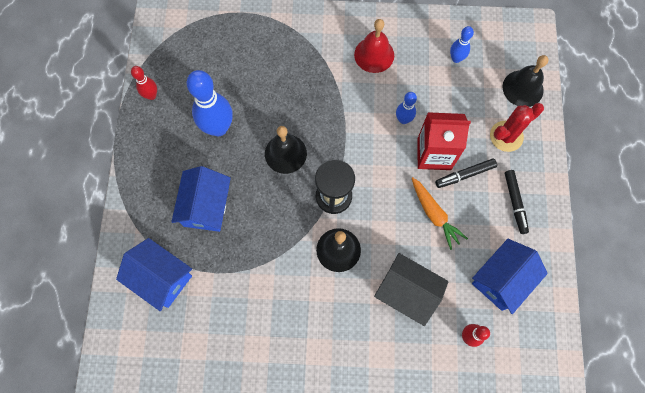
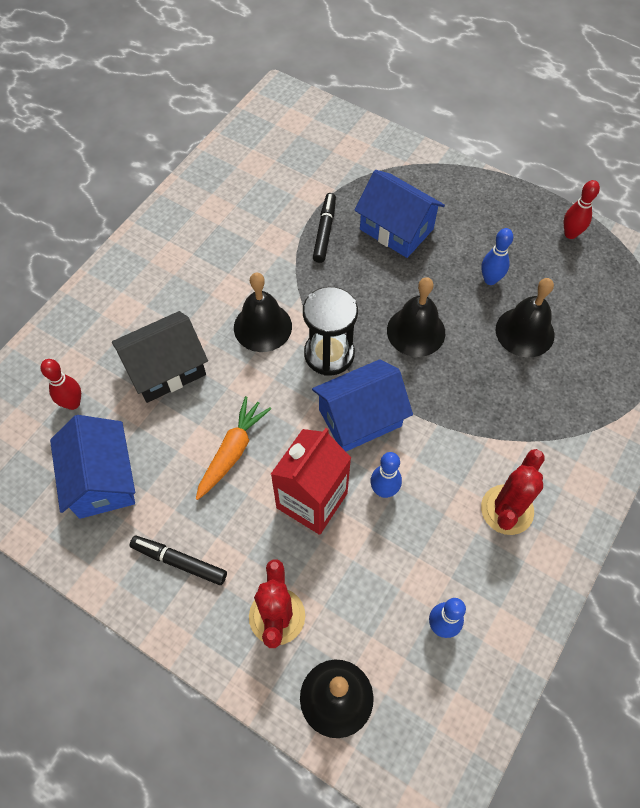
camera: 120 degrees right, 10 degrees down
blue house [116,238,192,311] -> blue house moved to [312,359,413,451]
blue bowling pin [187,70,233,136] -> blue bowling pin [481,228,513,285], size x0.52
red bell [354,19,394,73] -> red cactus [481,449,545,535]
orange carrot [412,177,468,250] -> orange carrot turned 120 degrees clockwise [196,396,271,500]
black marker [435,158,497,188] -> black marker moved to [313,193,336,263]
none -> black bell [496,278,555,357]

